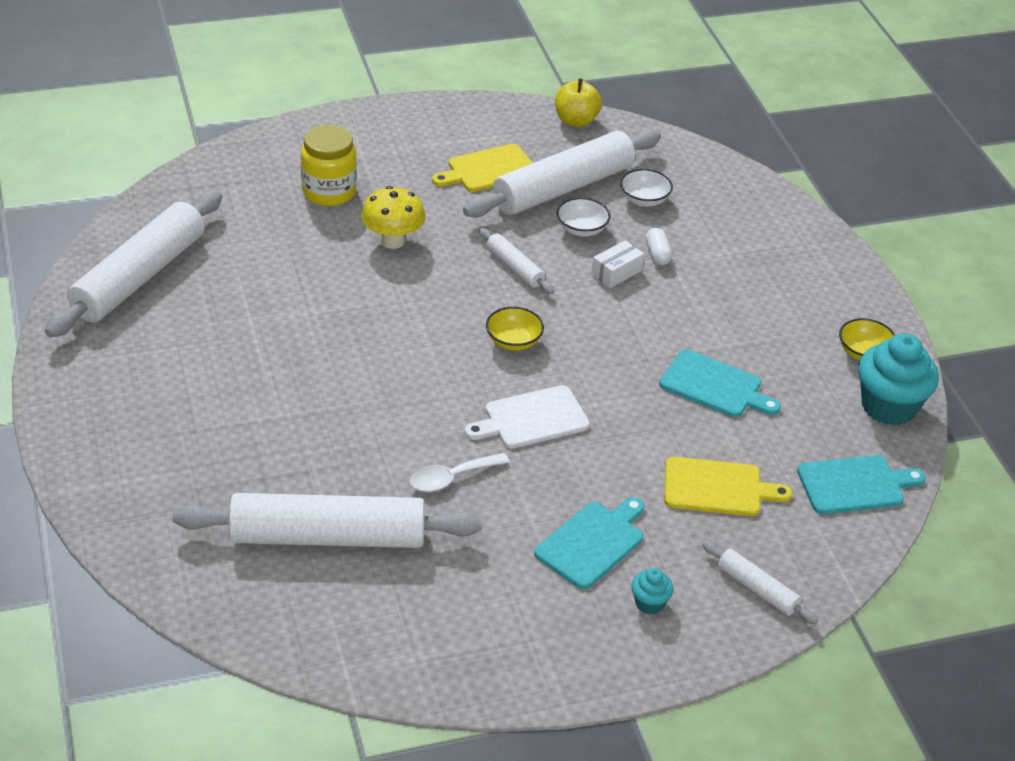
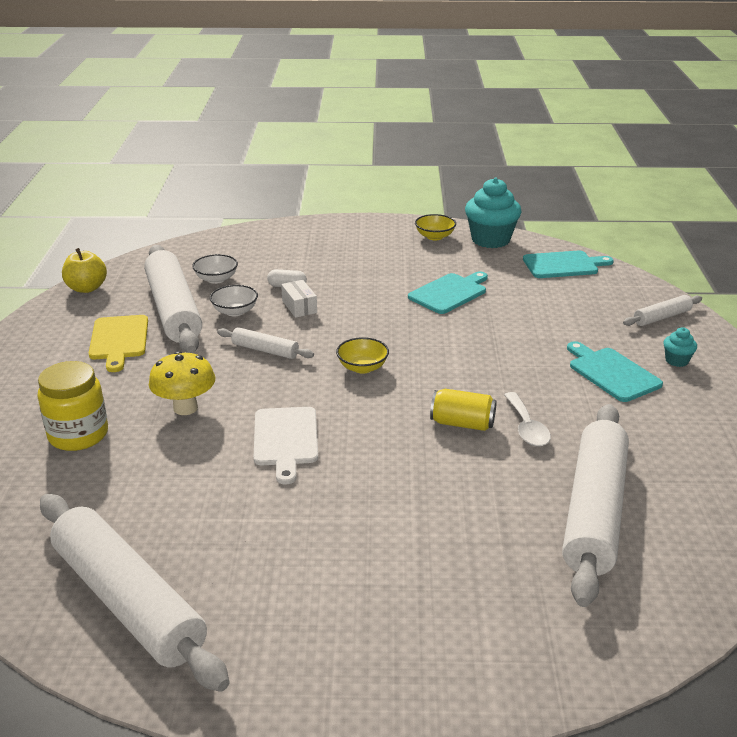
camera: 70 degrees left, 10 degrees down
white cutting board [464,385,590,449] -> white cutting board moved to [254,407,318,485]
white rolling pin [479,228,554,294] -> white rolling pin turned 45 degrees clockwise [217,327,314,359]
yellow cutting board [664,457,792,516] -> none
turquoise cutting board [797,455,926,514] -> turquoise cutting board turned 75 degrees clockwise [523,250,614,278]
none -> yellow can [430,389,497,431]

